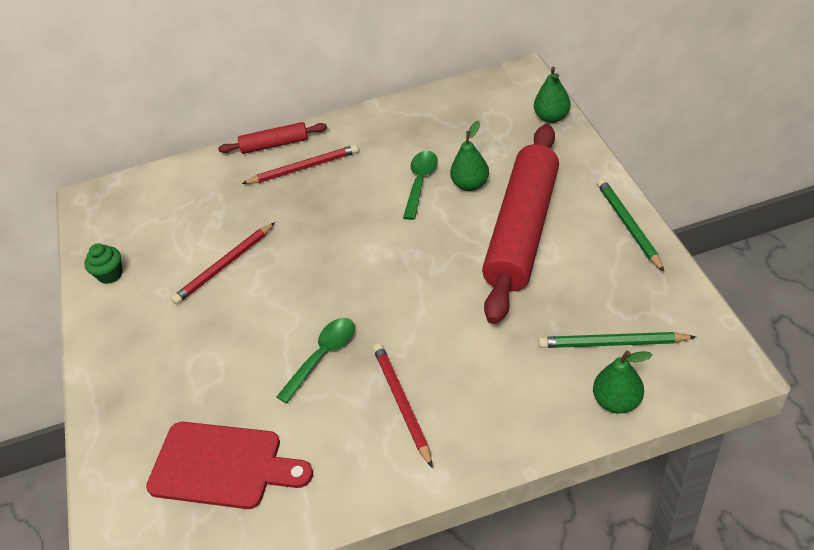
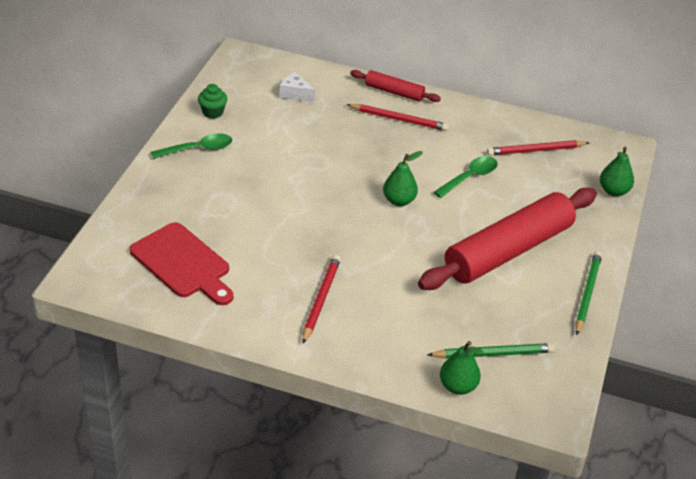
camera: 25 degrees right, 5 degrees down
red pencil [171,222,275,304] -> red pencil moved to [487,140,589,156]
green spoon [276,318,355,404] -> green spoon moved to [151,133,232,159]
green pear [450,121,489,191] -> green pear moved to [383,151,423,206]
green pencil [539,332,696,348] -> green pencil turned 135 degrees clockwise [427,343,555,359]
none -> white cheese [280,72,315,102]

